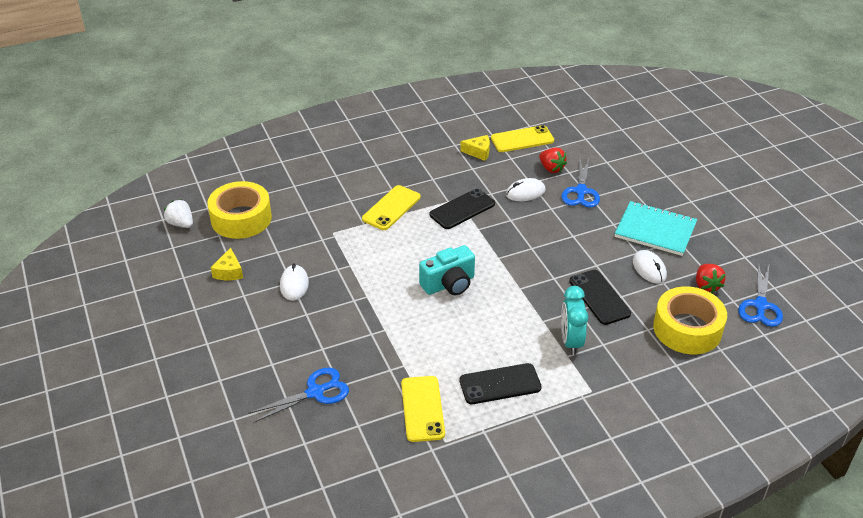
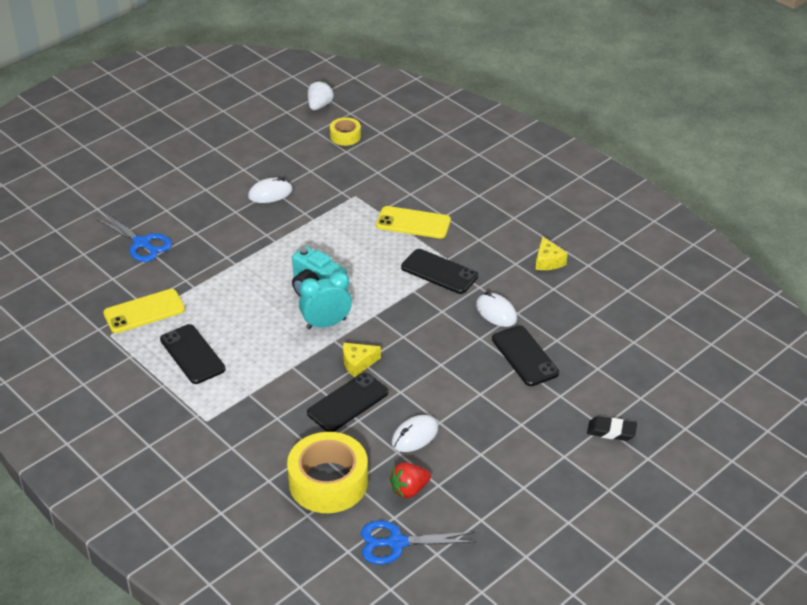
camera: 70 degrees right, 0 degrees up
yellow tape [207,181,272,239] -> yellow tape [330,117,361,146], size x0.51
yellow cheese [211,248,243,280] -> yellow cheese moved to [343,343,381,378]
yellow phone [491,125,554,152] -> none
red strawberry [539,148,567,173] -> none
blue scissors [561,158,600,208] -> black phone [492,325,559,386]
turquoise clock [561,286,588,355] -> turquoise clock moved to [299,271,352,329]
turquoise notebook [614,201,697,256] -> none
none -> black eraser [587,416,637,441]

